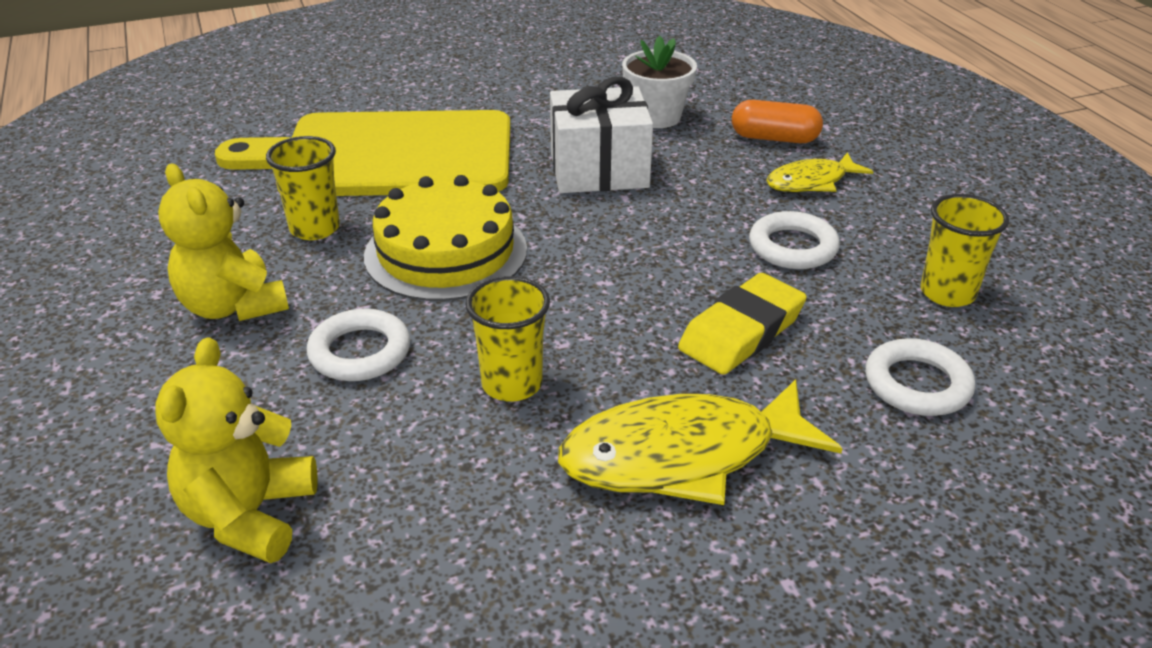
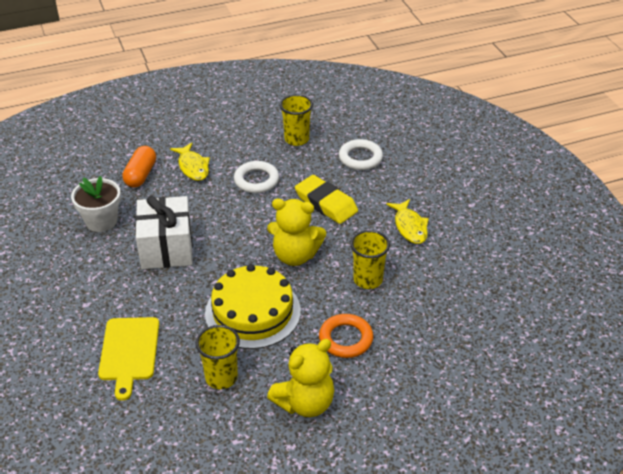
camera: 90 degrees left, 5 degrees up
yellow teddy bear [155,337,318,563] -> yellow teddy bear moved to [267,199,326,266]
yellow cutting board [215,110,510,196] -> yellow cutting board [98,317,159,401], size x0.50
white ring [307,309,410,381] -> orange ring [319,314,373,358]
yellow fish [558,379,842,505] -> yellow fish [386,199,429,244], size x0.57

